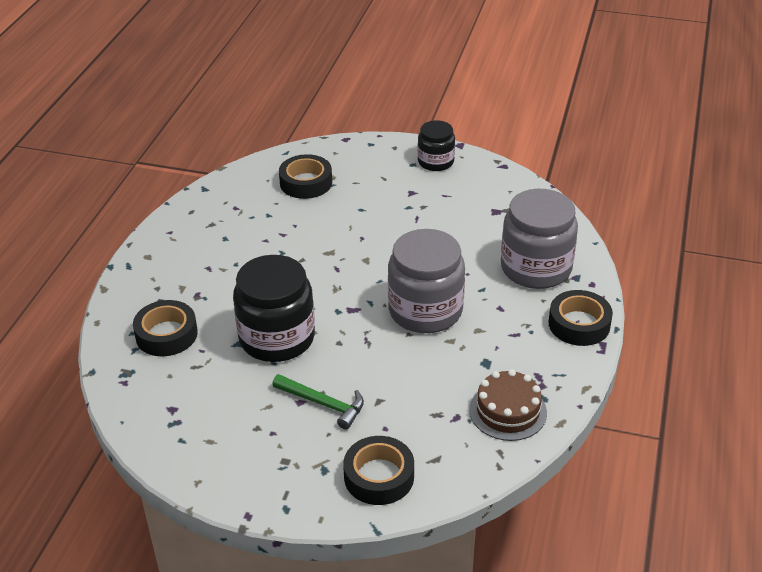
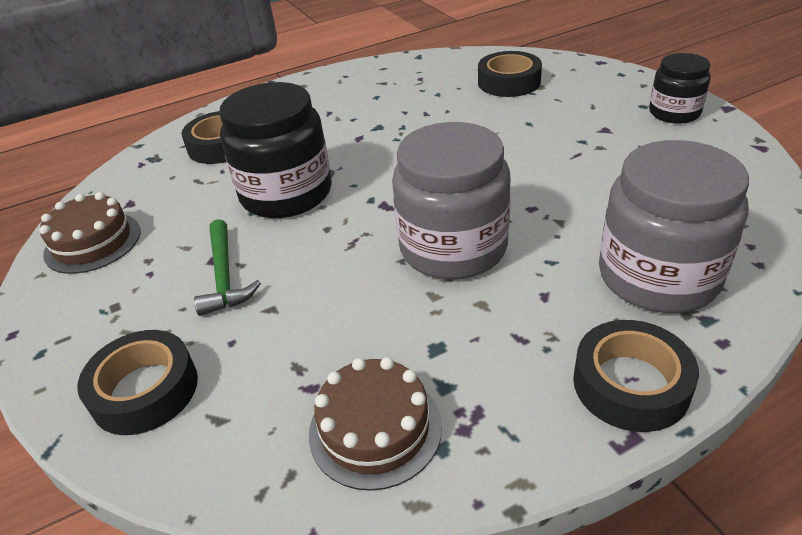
camera: 50 degrees right, 0 degrees up
none -> brown cake [39,192,141,274]

